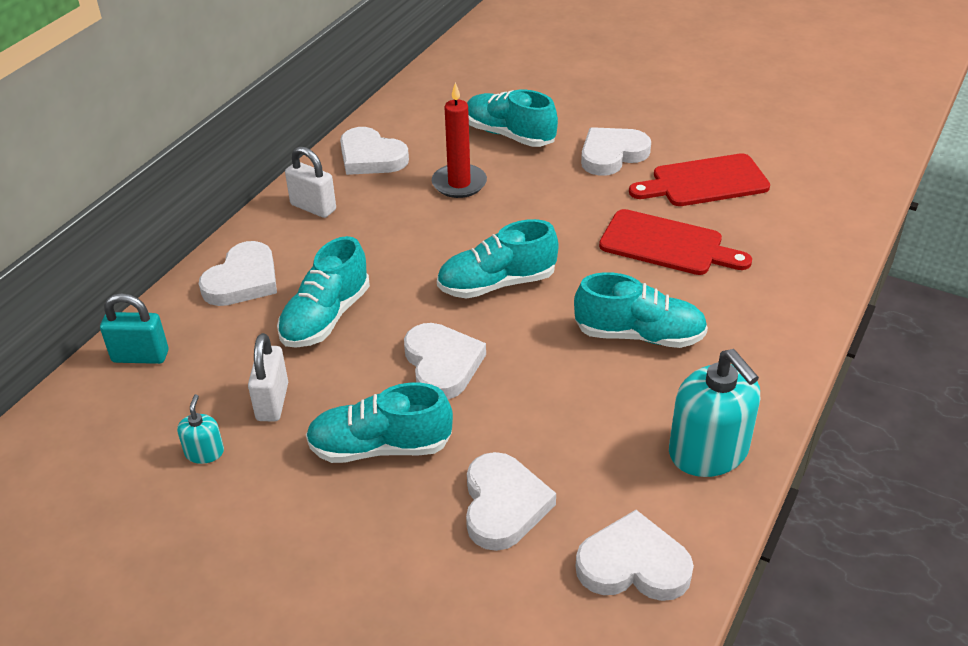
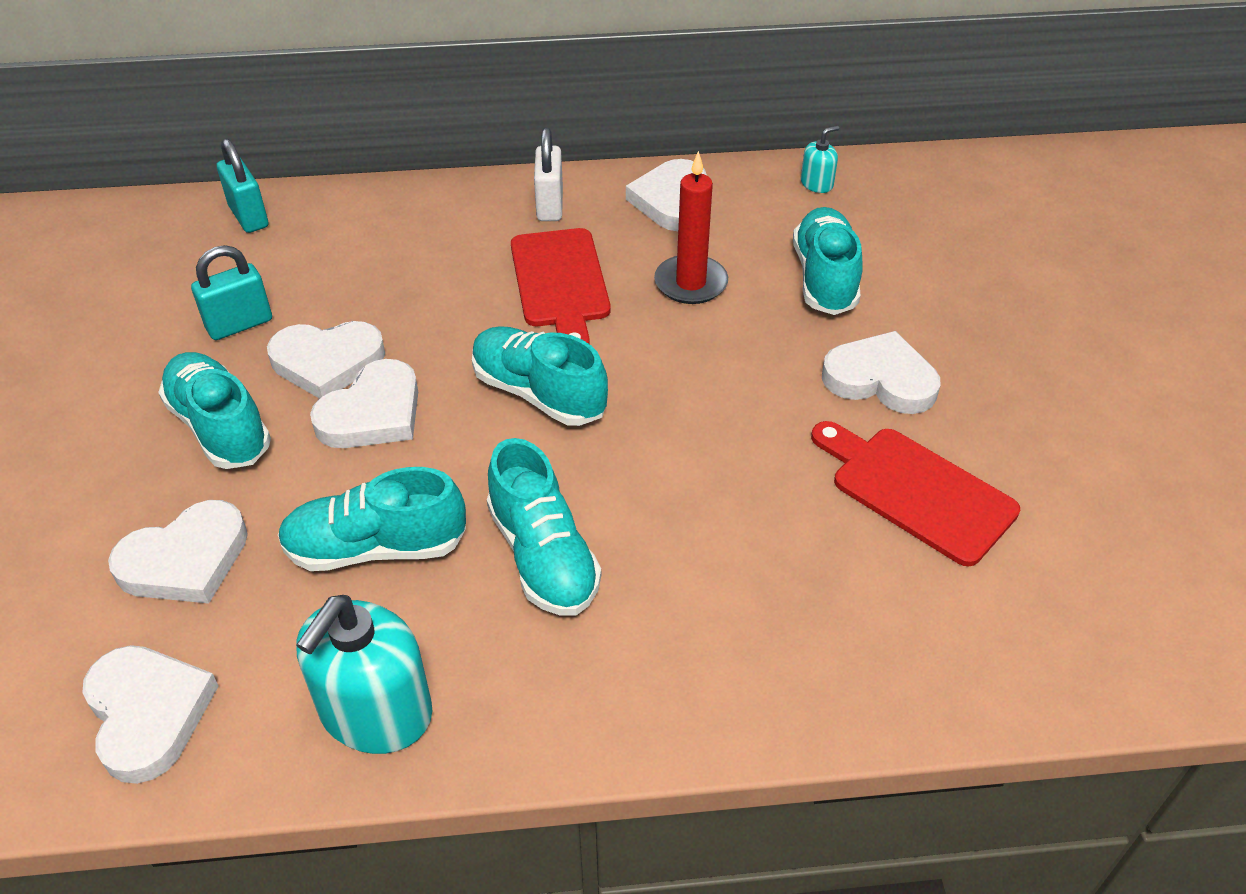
camera: 55 degrees right, 5 degrees up
turquoise soap dispenser [177,394,224,464] -> turquoise soap dispenser moved to [801,126,839,193]
white heart [199,241,277,306] -> white heart moved to [267,321,385,399]
white padlock [248,333,288,421] -> turquoise padlock [191,245,272,340]
turquoise shoe [277,236,370,348] -> turquoise shoe moved to [278,467,466,571]
red cutting board [599,209,752,275] -> red cutting board moved to [511,228,611,344]

